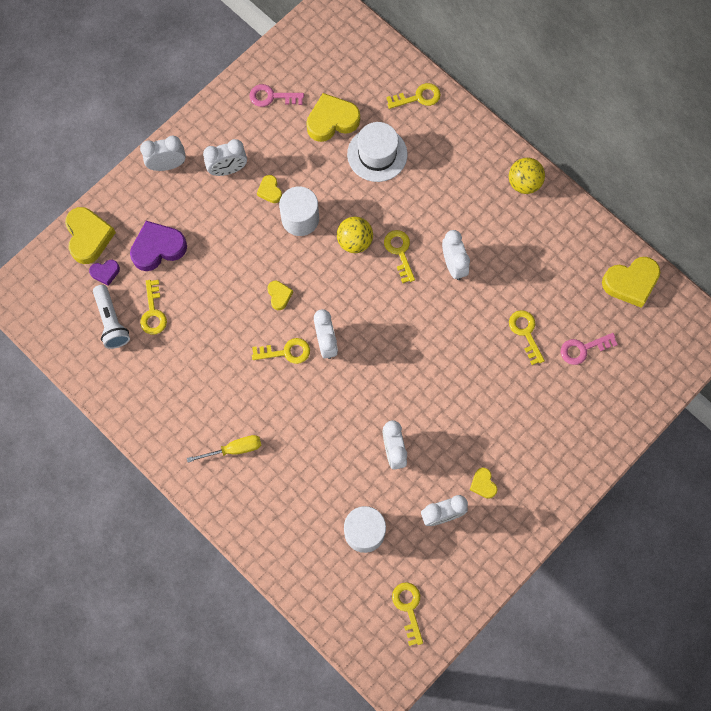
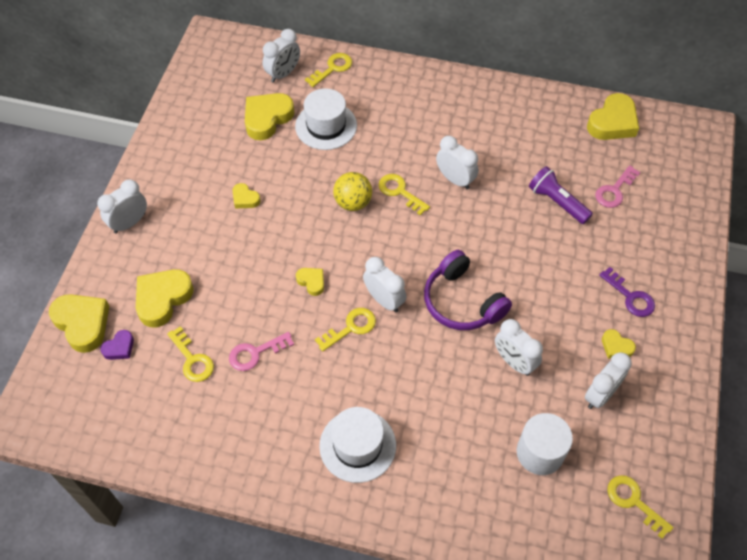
camera: 30 degrees left, 15 degrees down
white flashlight [93,285,130,349] -> none
purple heart [130,221,187,271] -> yellow heart [136,269,194,328]
yellow screwdriver [187,435,261,462] -> white hat [319,407,396,483]
white clock [203,139,247,176] -> white clock moved to [262,29,300,83]
pink key [249,84,304,107] -> pink key moved to [229,332,294,371]
white cylinder [279,186,319,236] -> none
yellow ball [509,158,545,194] -> none
yellow key [509,310,545,365] -> purple flashlight [529,166,593,224]
none -> purple headphones [424,250,512,330]
none -> purple key [599,267,655,317]

